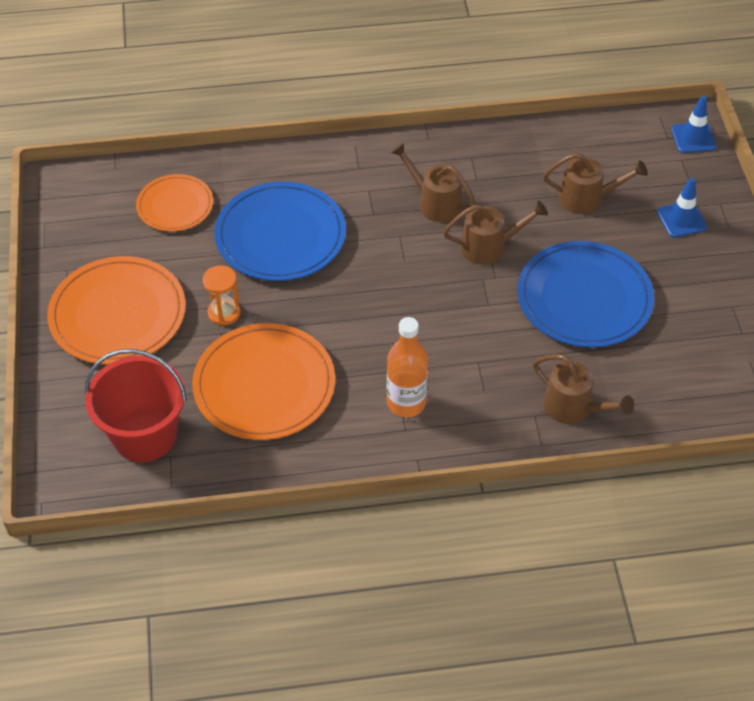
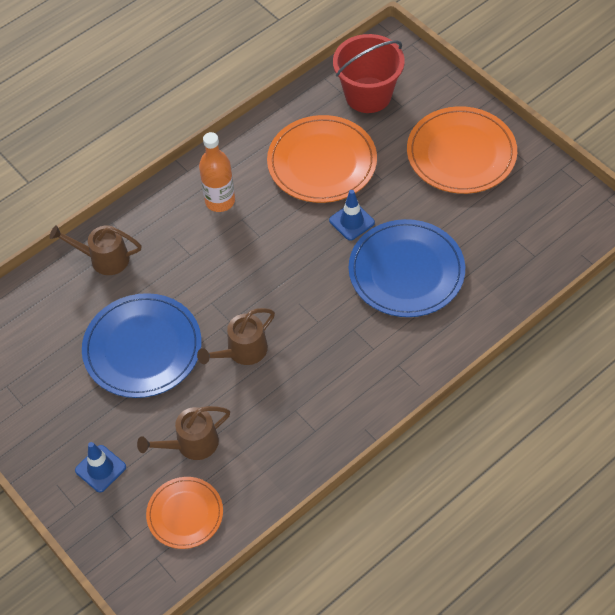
camera: 150 degrees right, 5 degrees up
orange plate [136,174,213,231] -> orange plate moved to [146,477,223,549]
orange hourglass [203,265,241,326] -> none
brown watering can [391,142,476,222] -> none
blue traffic cone [671,96,716,153] -> blue traffic cone moved to [329,190,375,241]

